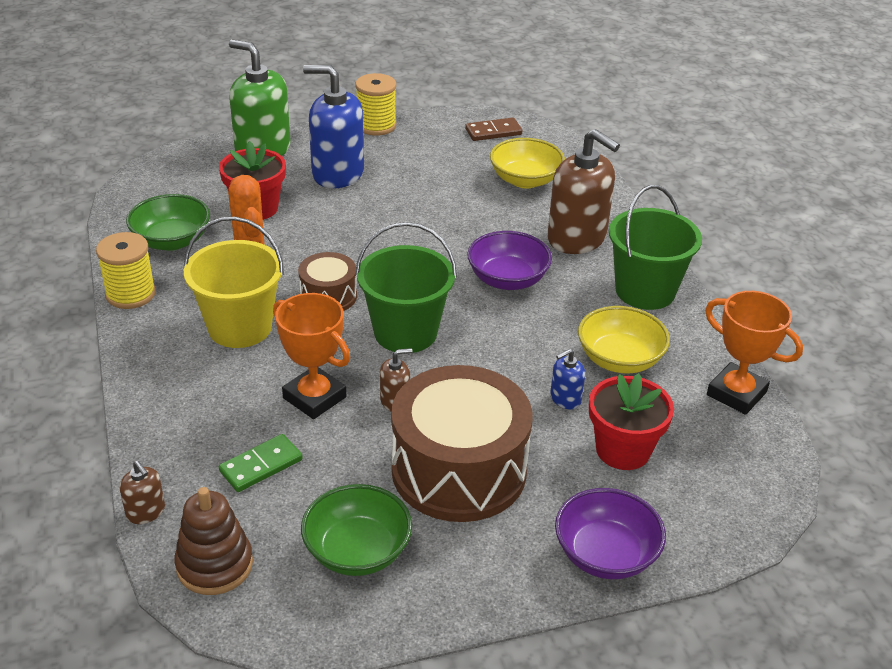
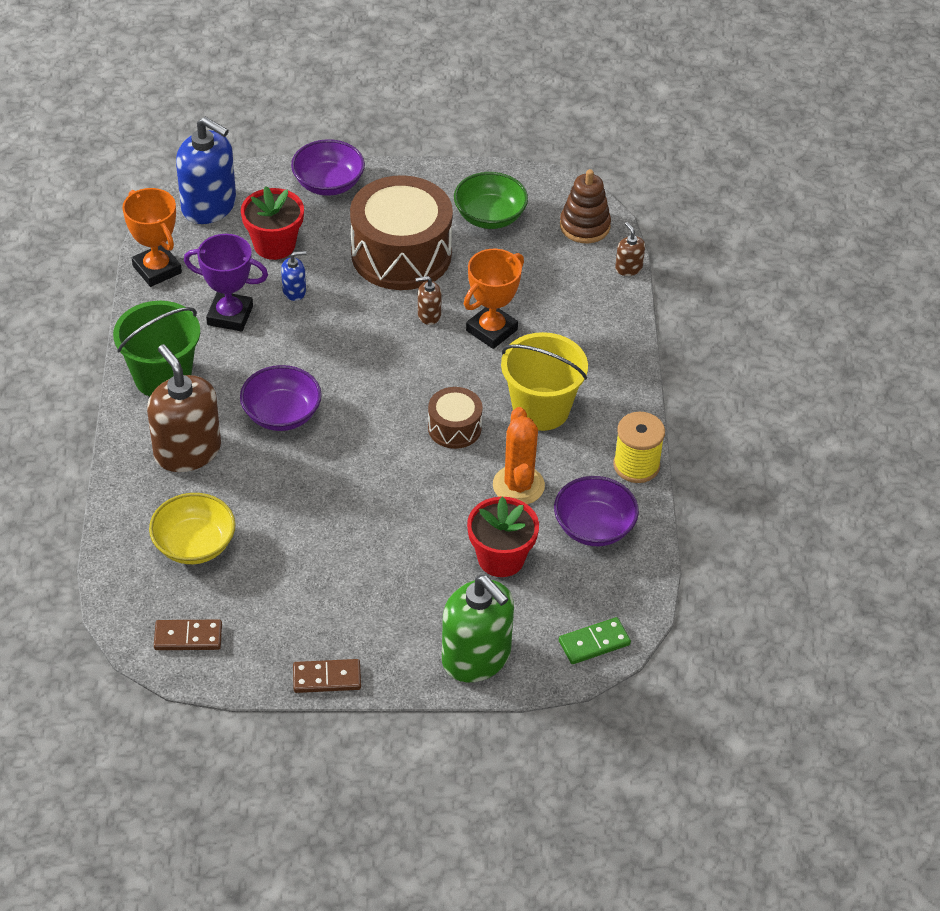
camera: 165 degrees left, 10 degrees up
green bowl [126,194,210,251] -> purple bowl [554,476,639,546]
green domino [219,434,302,492] -> green domino moved to [559,617,631,664]
orange trophy [273,293,350,419] -> orange trophy turned 75 degrees clockwise [464,249,524,349]
blue soap dispenser [303,65,364,188] -> blue soap dispenser moved to [176,117,236,224]
green bucket [355,222,457,353] -> none
yellow spool [356,73,396,136] -> brown domino [293,659,361,693]
yellow bowl [578,306,670,373] -> purple trophy [184,234,268,332]

